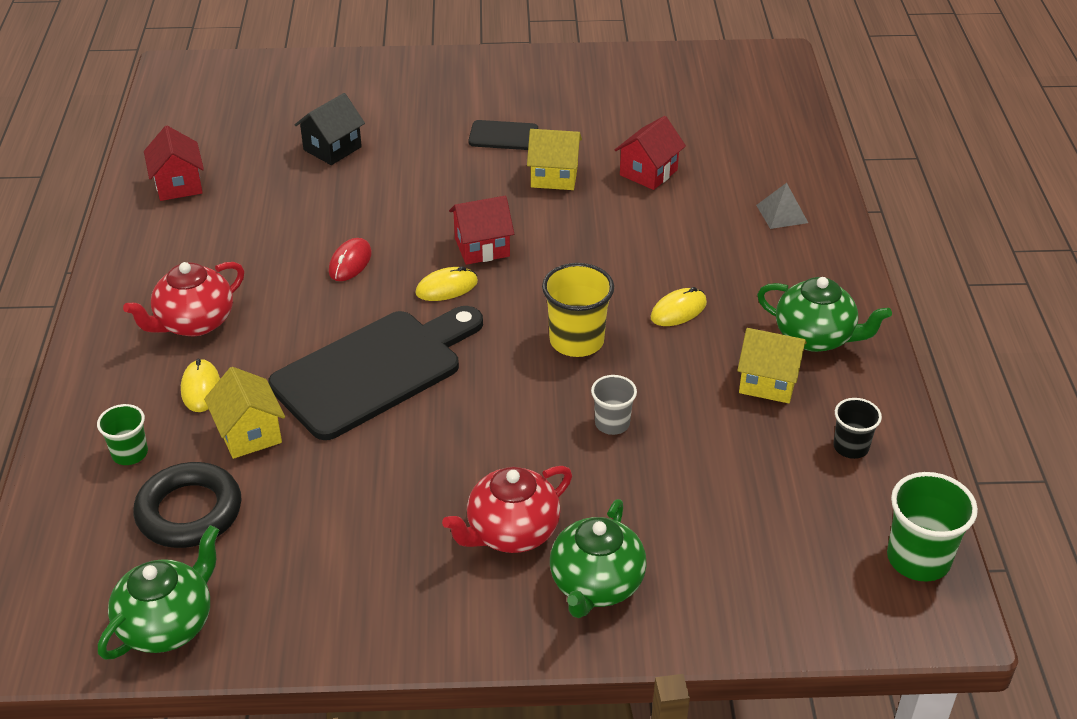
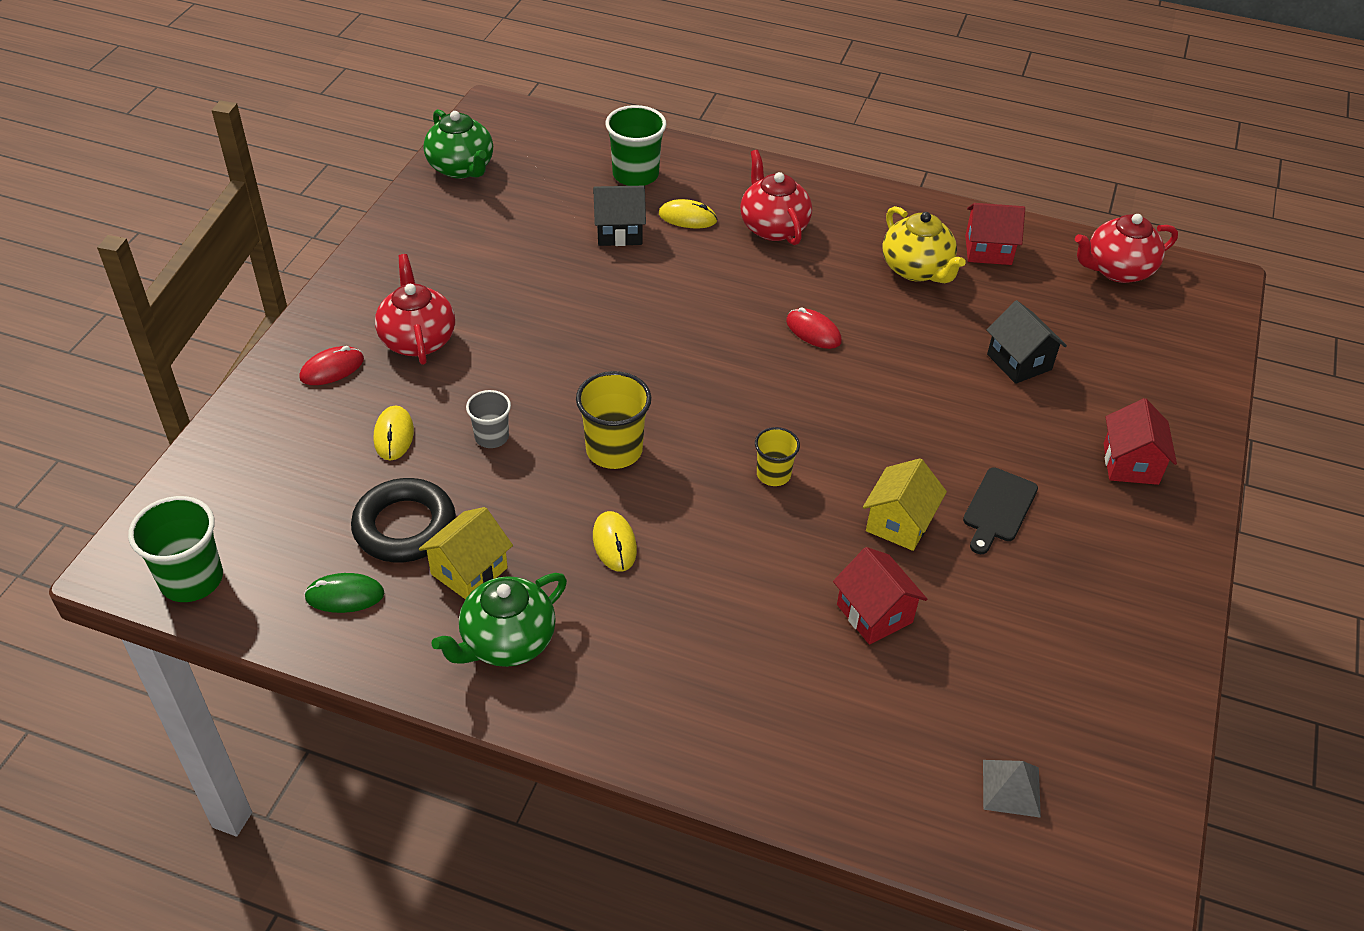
camera: 110 degrees right, 5 degrees up
green cup [97,404,148,465] -> green cup [605,105,666,186], size x1.66
black ring [134,462,242,548] -> black ring moved to [351,478,456,562]
yellow house [204,367,285,459] -> black house [593,186,646,246]
black cutting board [268,306,483,440] -> none
yellow mouse [415,266,478,301] -> yellow mouse moved to [374,406,414,460]
red house [449,196,514,265] -> red house moved to [1103,398,1177,485]
green teapot [550,499,647,618] -> red mouse [299,346,364,385]
grey pyramid [756,183,808,229] -> grey pyramid moved to [983,760,1041,818]
black cup [833,398,882,459] -> green mouse [304,573,384,613]
none -> yellow cup [755,427,800,486]
none -> yellow teapot [882,206,966,283]
none -> red teapot [1075,214,1178,283]

